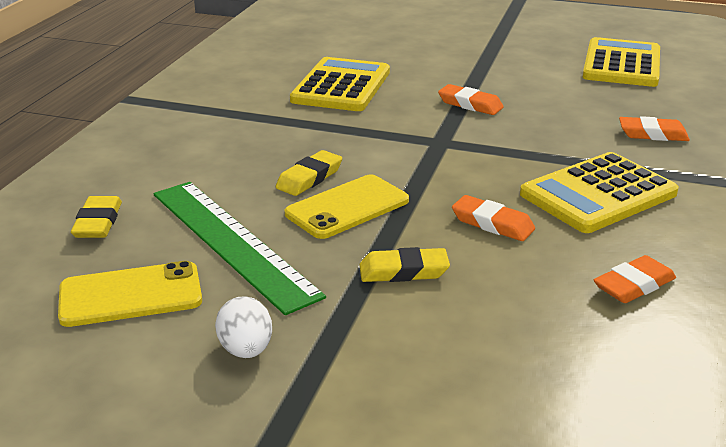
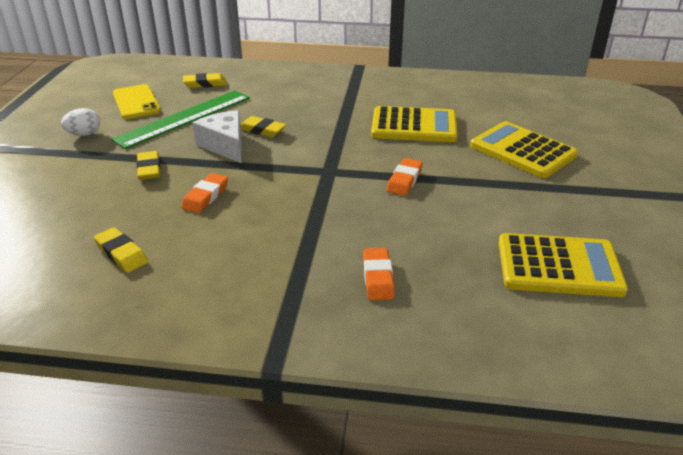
camera: 80 degrees right, 5 degrees up
yellow phone [285,175,409,239] -> white cheese [192,110,242,163]
yellow calculator [520,152,679,233] -> yellow calculator moved to [470,121,578,178]
orange eraser [594,255,676,303] -> yellow eraser [94,227,148,273]

